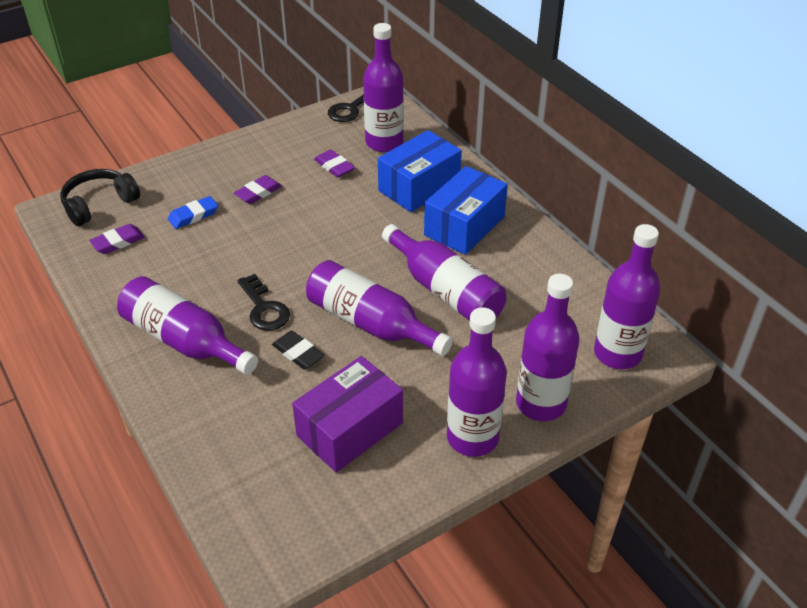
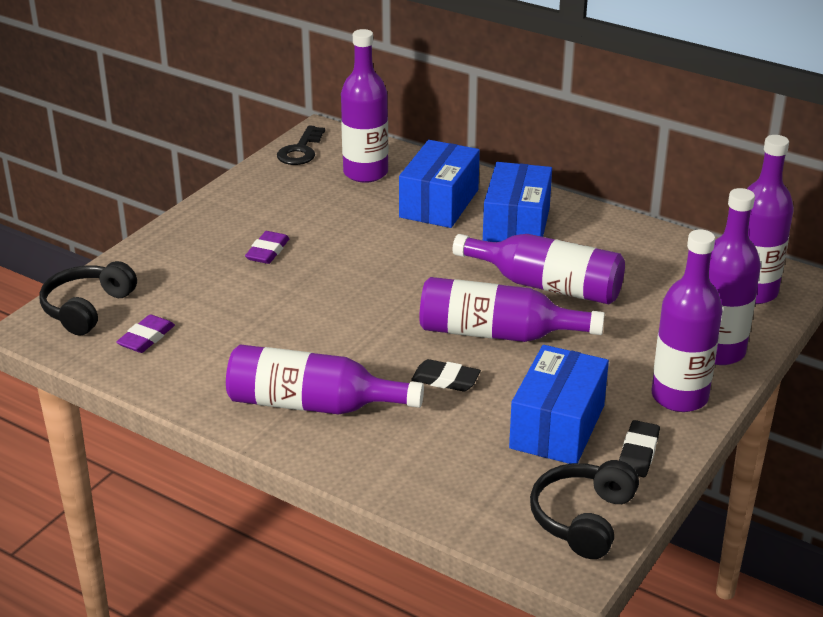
camera: 25 degrees left, 10 degrees down
blue eraser [168,196,218,229] -> none
black key [237,274,290,331] -> none
purple box [292,356,403,473] -> blue box [509,345,609,464]
purple eraser [314,150,355,178] -> none
none -> black headphones [530,460,639,559]
none -> black eraser [619,420,660,477]

